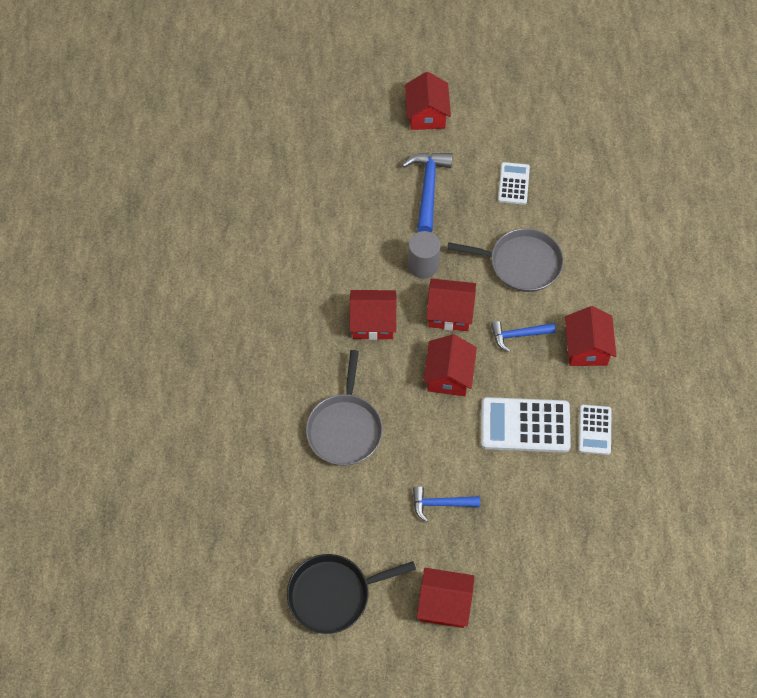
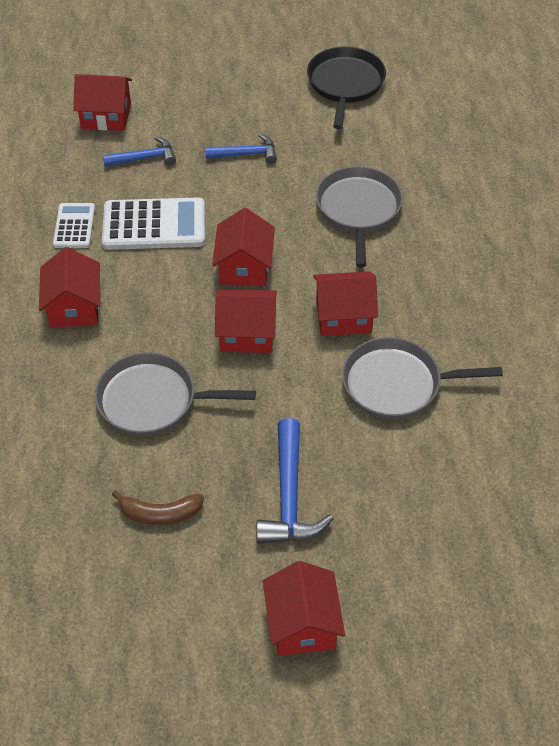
camera: 175 degrees right, 10 degrees down
black pan [287,554,416,634] -> black pan turned 60 degrees counterclockwise [307,47,386,129]
grey cylinder [408,231,441,279] -> none
red house [417,568,475,628] -> red house moved to [73,74,132,131]
blue hammer [491,321,556,352] -> blue hammer moved to [103,137,176,167]
white calculator [498,162,530,205] -> brown banana [112,490,204,525]
none -> grey pan [342,337,503,419]

